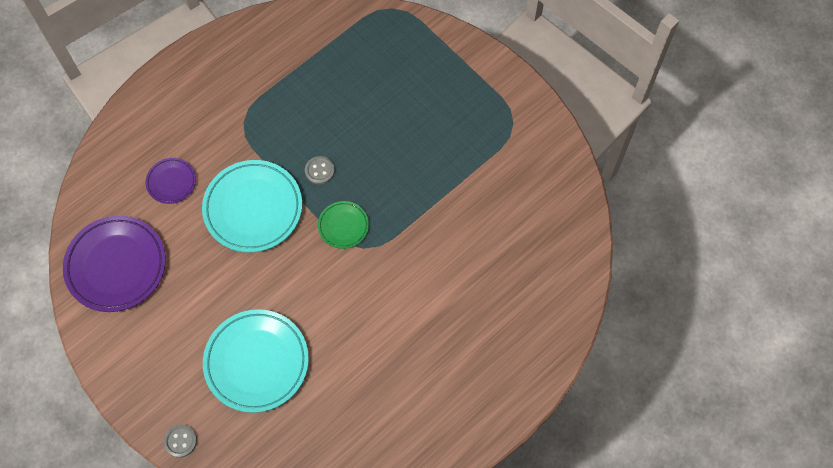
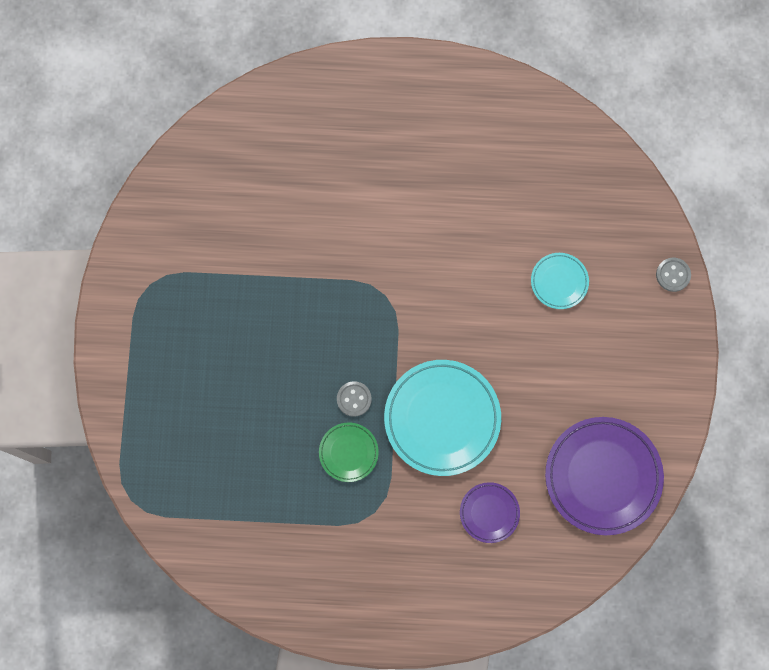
camera: 135 degrees left, 10 degrees up
turquoise plate [203,309,309,413] -> turquoise plate [531,253,589,309], size x0.51
green plate [318,201,369,249] -> green plate moved to [319,422,379,482]

